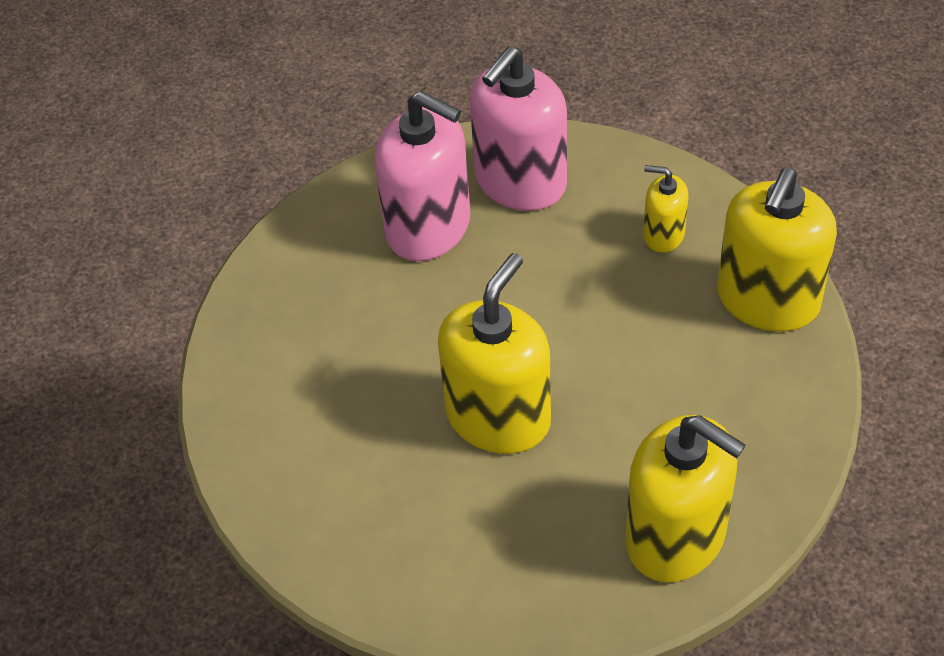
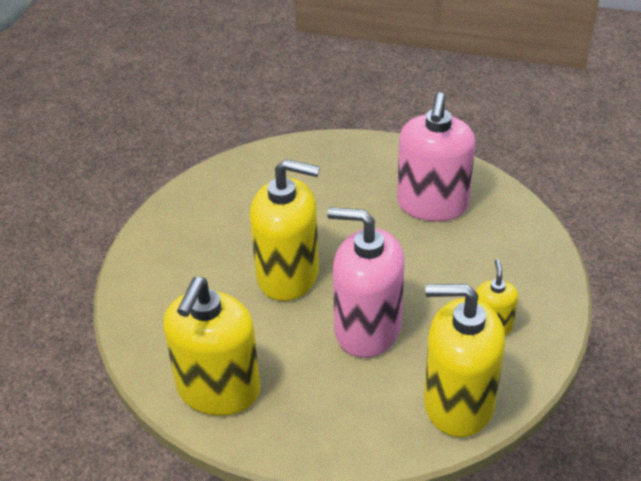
camera: 70 degrees right, 10 degrees down
pink soap dispenser [470,46,567,211] -> pink soap dispenser moved to [327,207,404,358]

